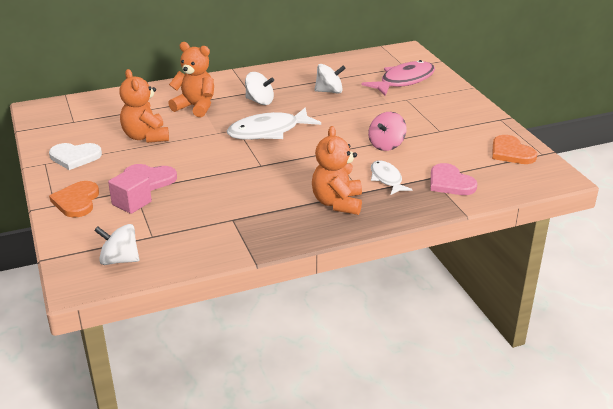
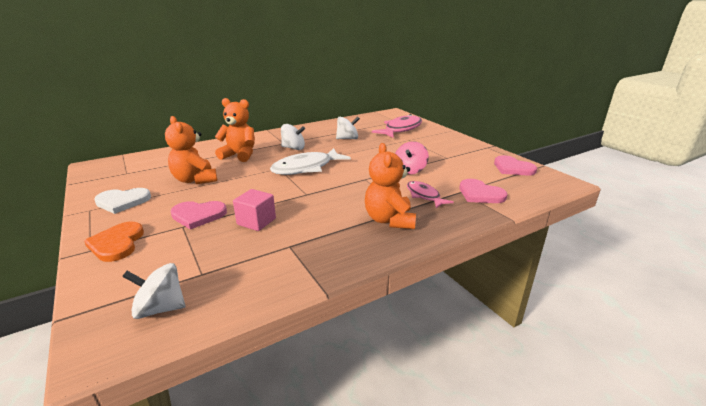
camera: 10 degrees left, 5 degrees down
pink cube [108,169,152,214] -> pink cube moved to [233,189,276,231]
white fish [371,160,413,195] -> pink fish [407,181,454,208]
orange heart [492,135,537,164] -> pink heart [494,155,537,176]

